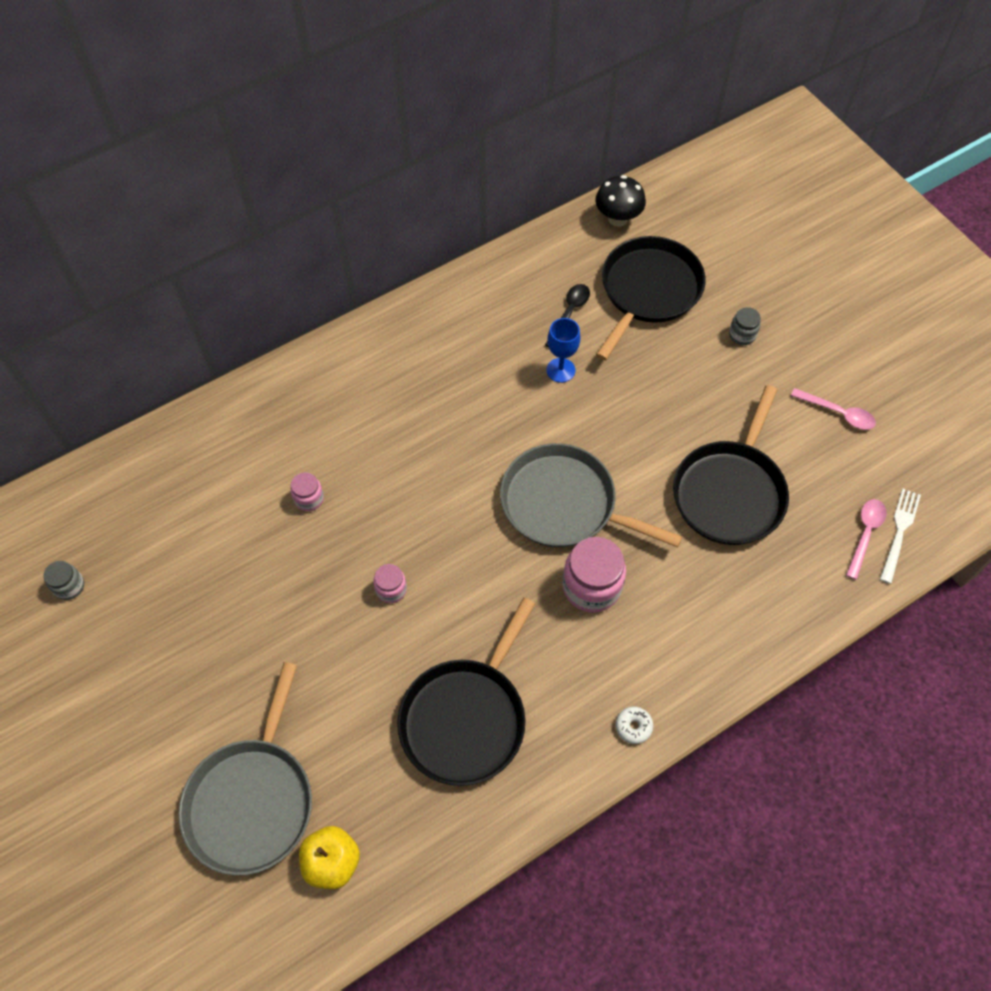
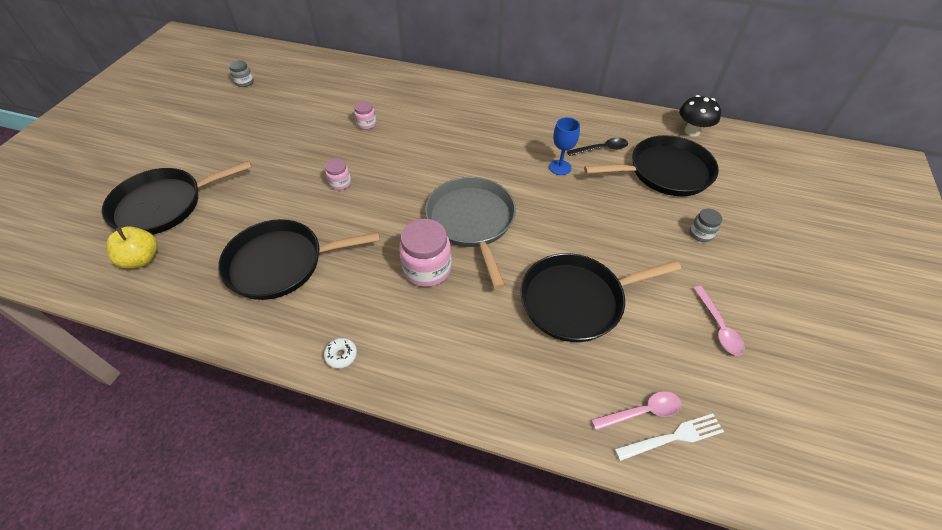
camera: 50 degrees right, 10 degrees down
grey pan [178,662,312,876] -> black pan [102,161,252,235]

